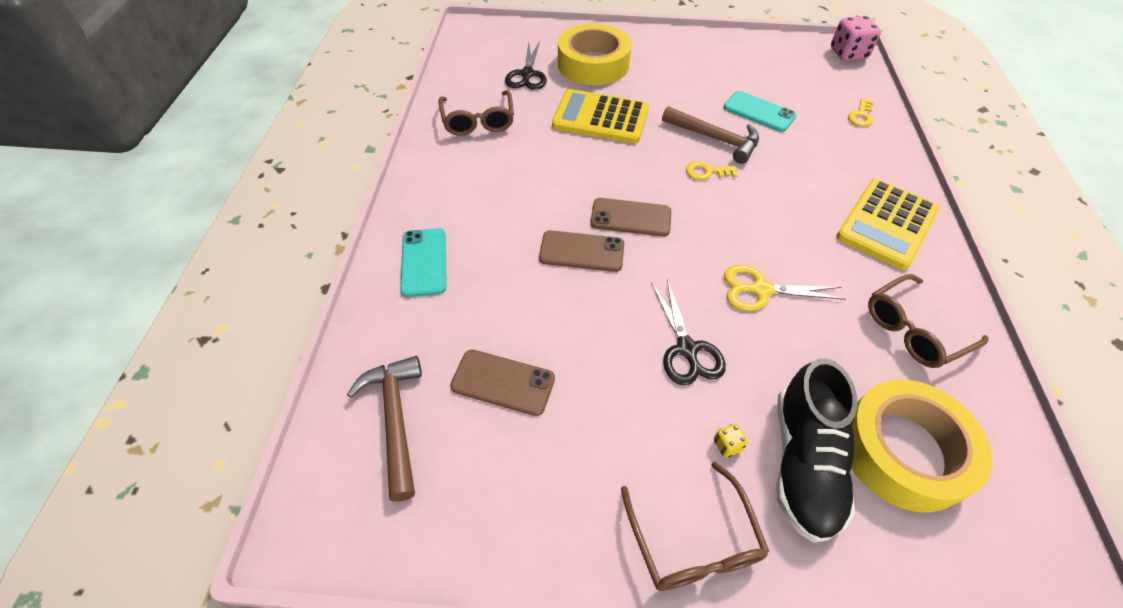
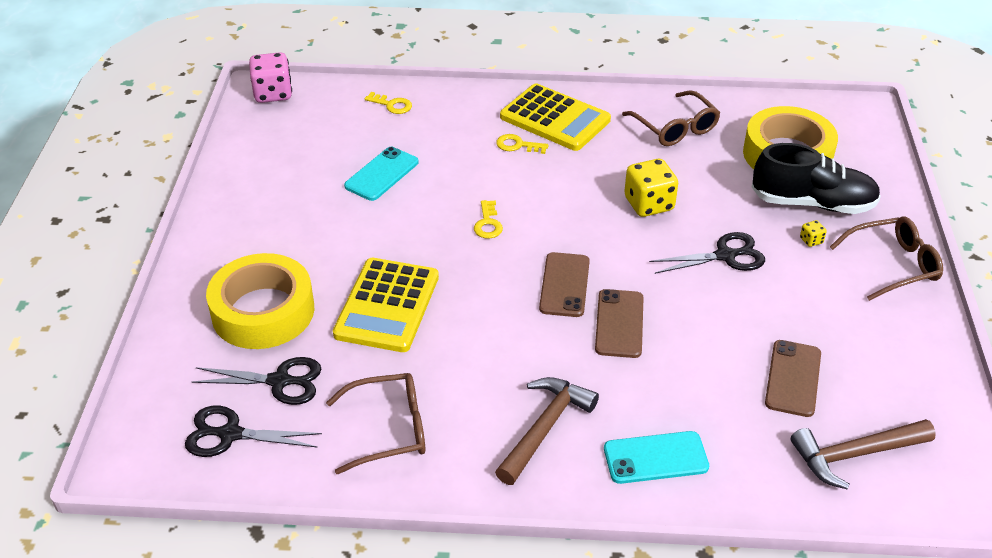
camera: 90 degrees left, 10 degrees down
brown hammer [662,106,759,164] -> brown hammer moved to [495,377,599,485]
yellow scissors [724,265,846,311] -> yellow dice [624,159,678,217]
none -> black scissors [185,406,322,457]
none -> yellow key [496,134,548,154]

